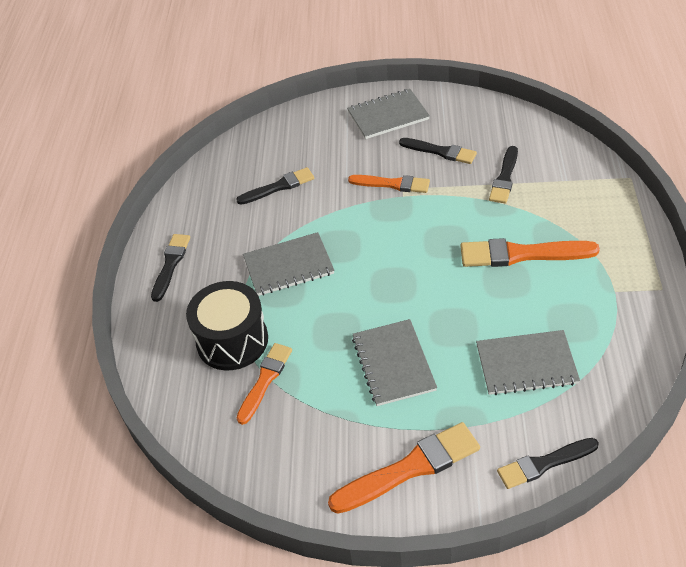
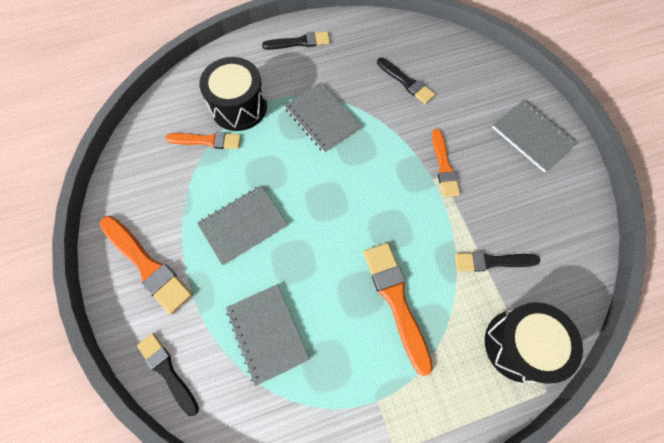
camera: 65 degrees right, 20 degrees up
black brush [399,138,477,164] -> none
none -> black drum [485,302,583,384]

